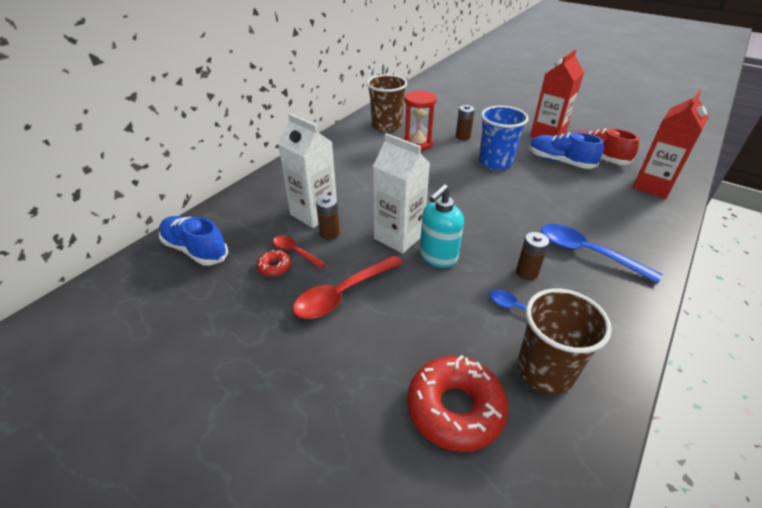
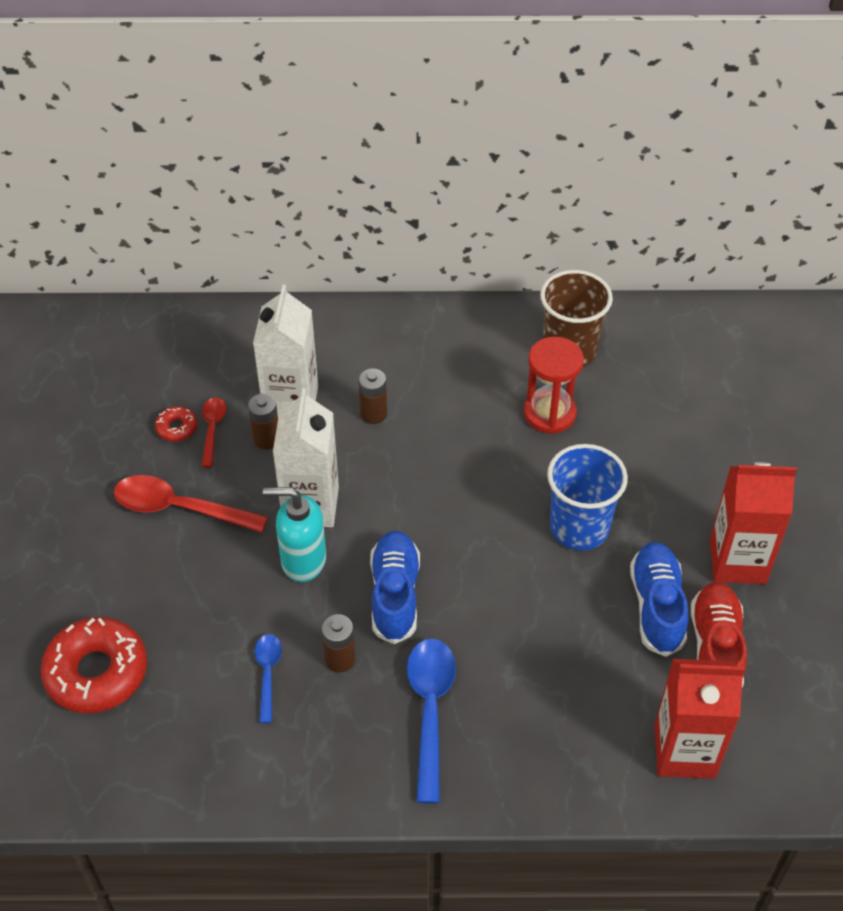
camera: 55 degrees right, 10 degrees up
blue shoe [159,216,228,266] -> blue shoe moved to [370,531,420,644]
brown battery [456,105,475,140] -> brown battery moved to [358,369,387,424]
brown cup [517,289,612,395] -> none

